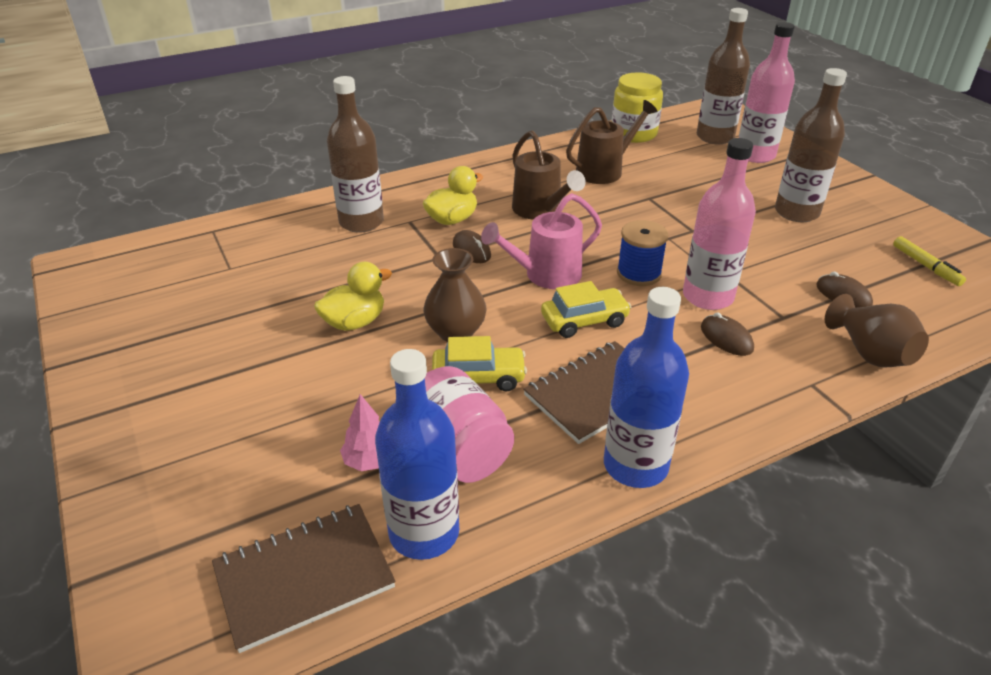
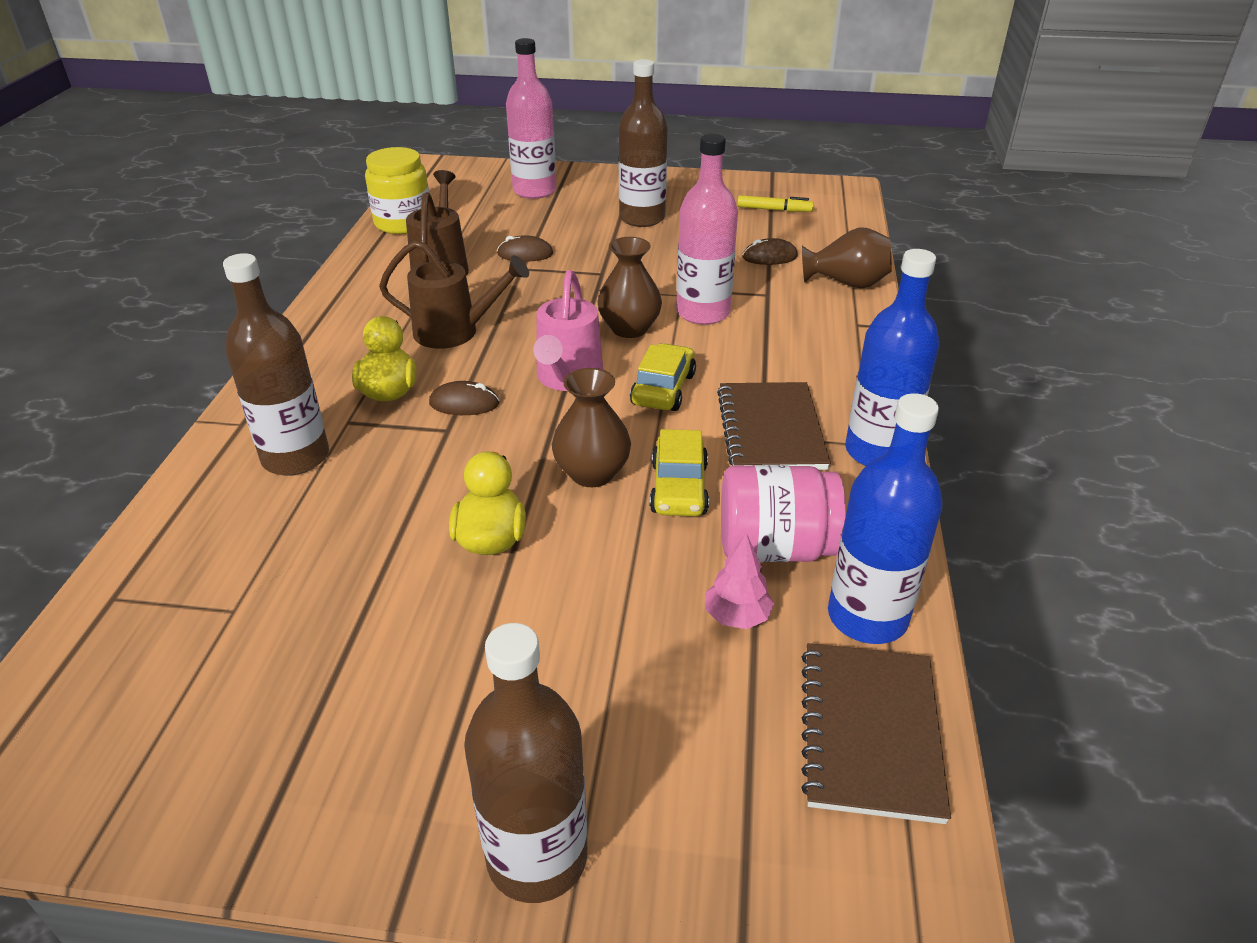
camera: 55 degrees left, 0 degrees up
yellow car [432,336,527,391] -> yellow car turned 150 degrees clockwise [650,429,709,516]
blue spool [617,220,668,286] -> brown vase [598,237,662,338]
brown bottle [697,8,750,144] -> brown bottle moved to [464,623,587,903]
brown mouse [701,312,754,356] -> brown mouse moved to [497,235,553,262]

